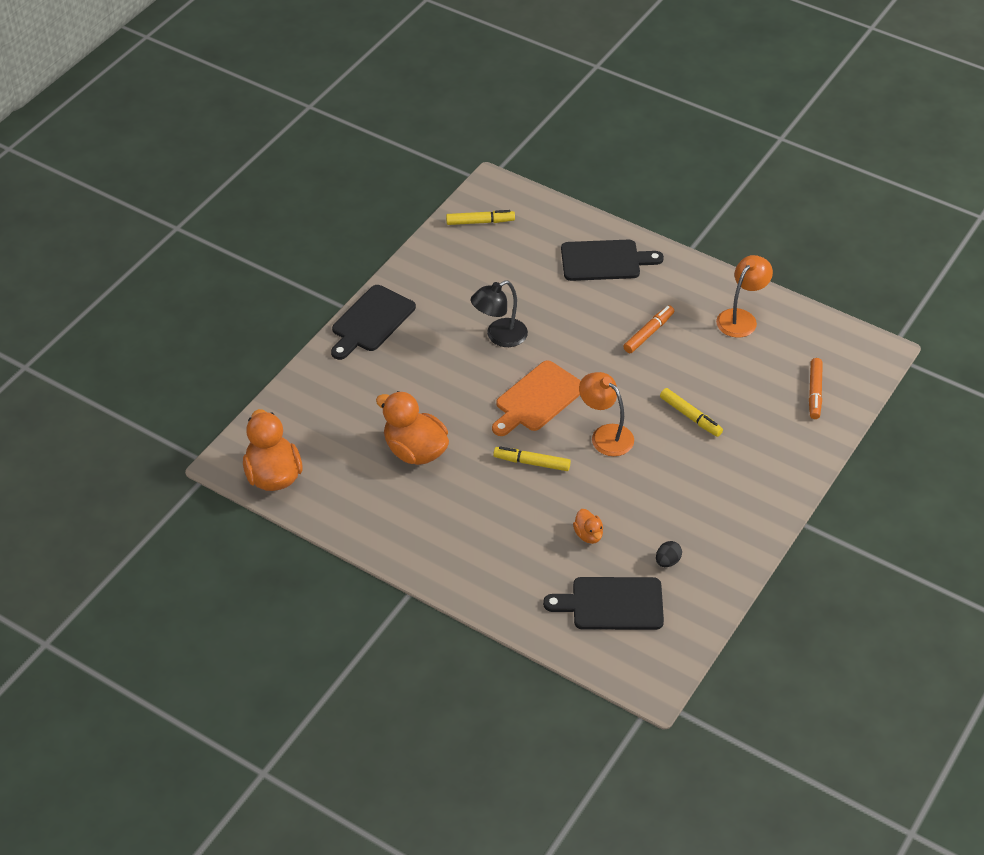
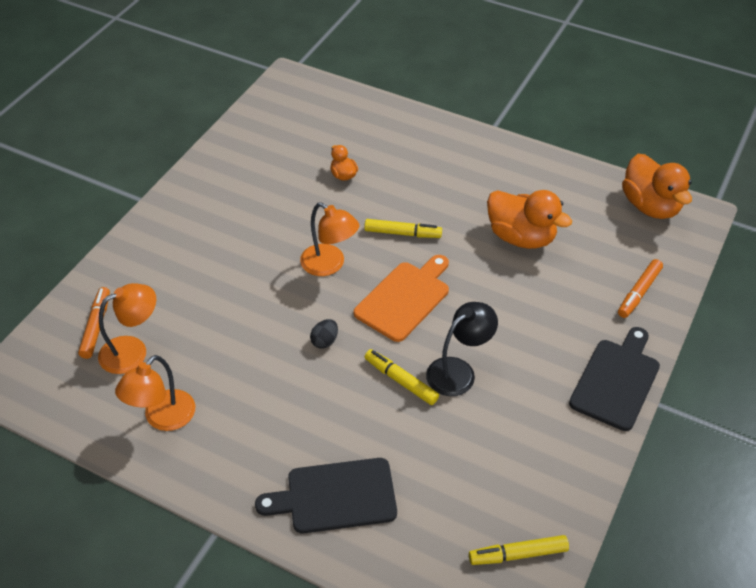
camera: 175 degrees right, 0 degrees up
black cutting board [543,577,664,630] -> none
orange marker [623,305,674,353] -> orange marker moved to [618,259,663,318]
black egg [656,541,682,567] -> black egg moved to [310,319,338,349]
yellow marker [660,388,723,437] -> yellow marker moved to [365,349,439,405]
none -> orange lamp [98,283,156,374]

